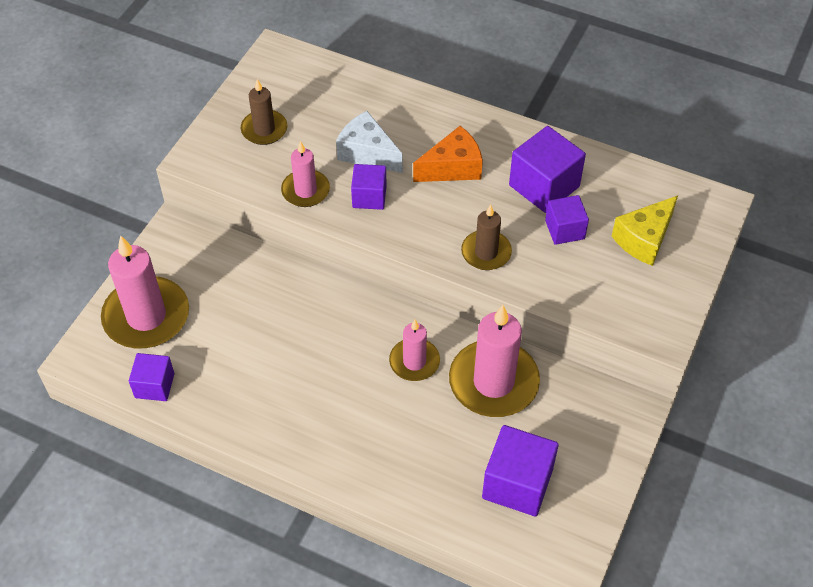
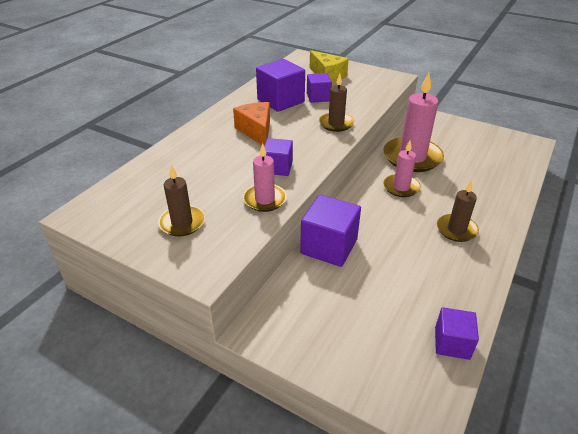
camera: 85 degrees left, 15 degrees down
pink candle [101,236,189,348] -> none
white cheese [336,111,403,173] -> none
purple cube [482,425,559,517] -> purple cube moved to [300,195,361,267]
none -> brown candle [437,180,479,242]

